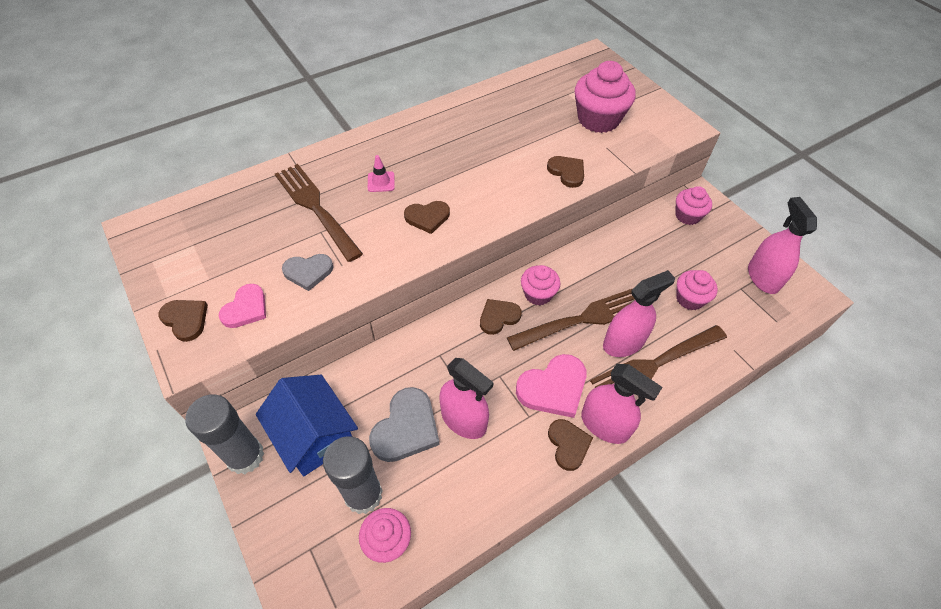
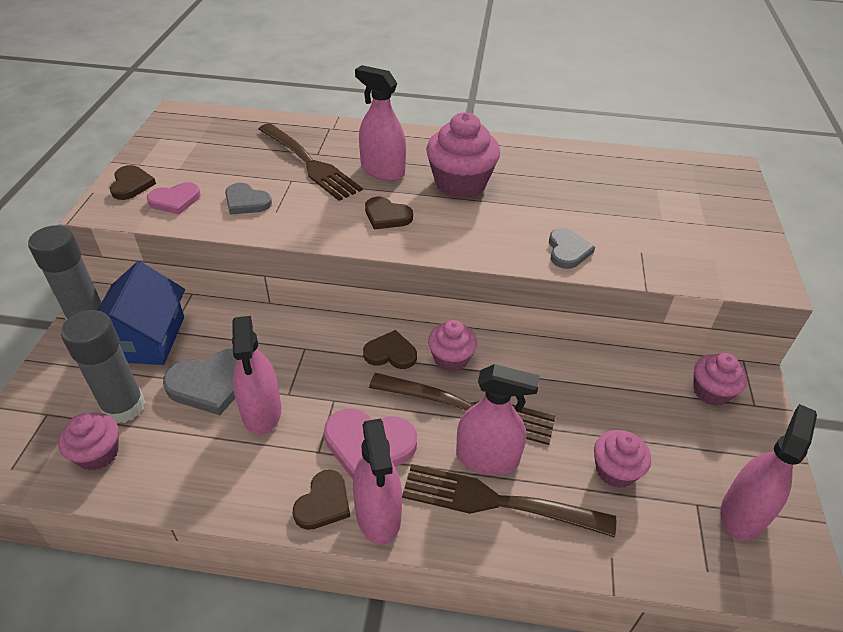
camera: 40 degrees right, 10 degrees down
brown fork [275,164,363,262] -> brown fork turned 135 degrees clockwise [258,123,363,201]
pink traffic cone [368,155,395,192] -> pink spray bottle [355,65,406,181]
brown heart [547,156,584,188] -> grey heart [549,228,595,269]
pink cupcake [575,61,636,133] -> pink cupcake moved to [426,112,500,198]

